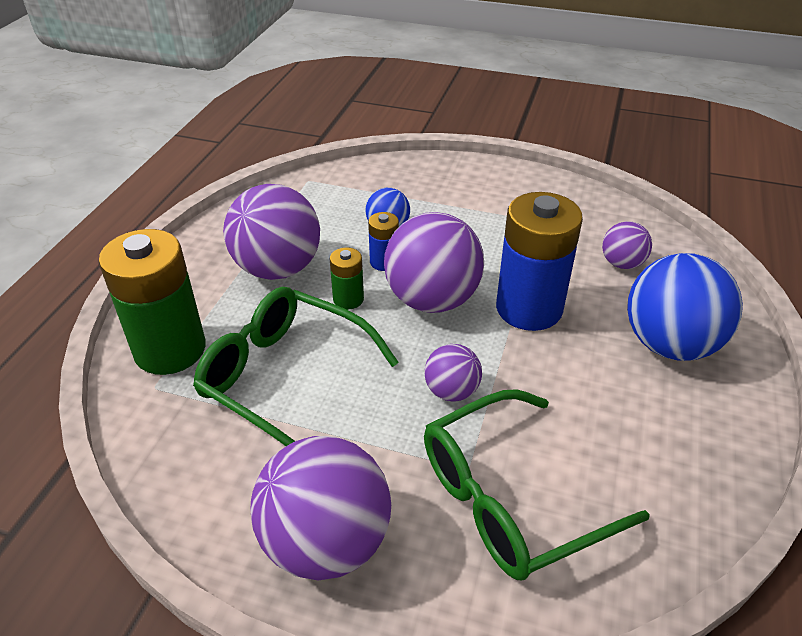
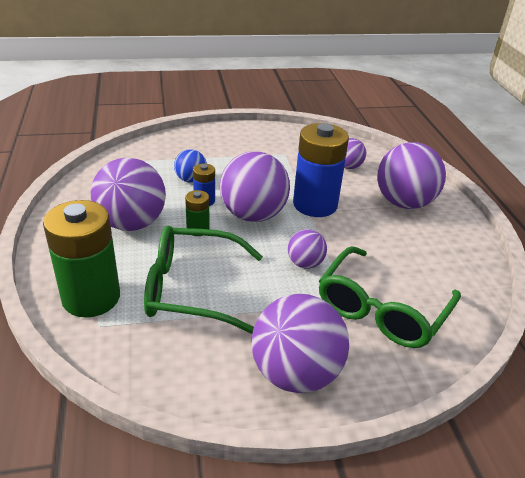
camera: 30 degrees left, 5 degrees down
blue ball [627,253,743,361] -> purple ball [377,142,446,209]

